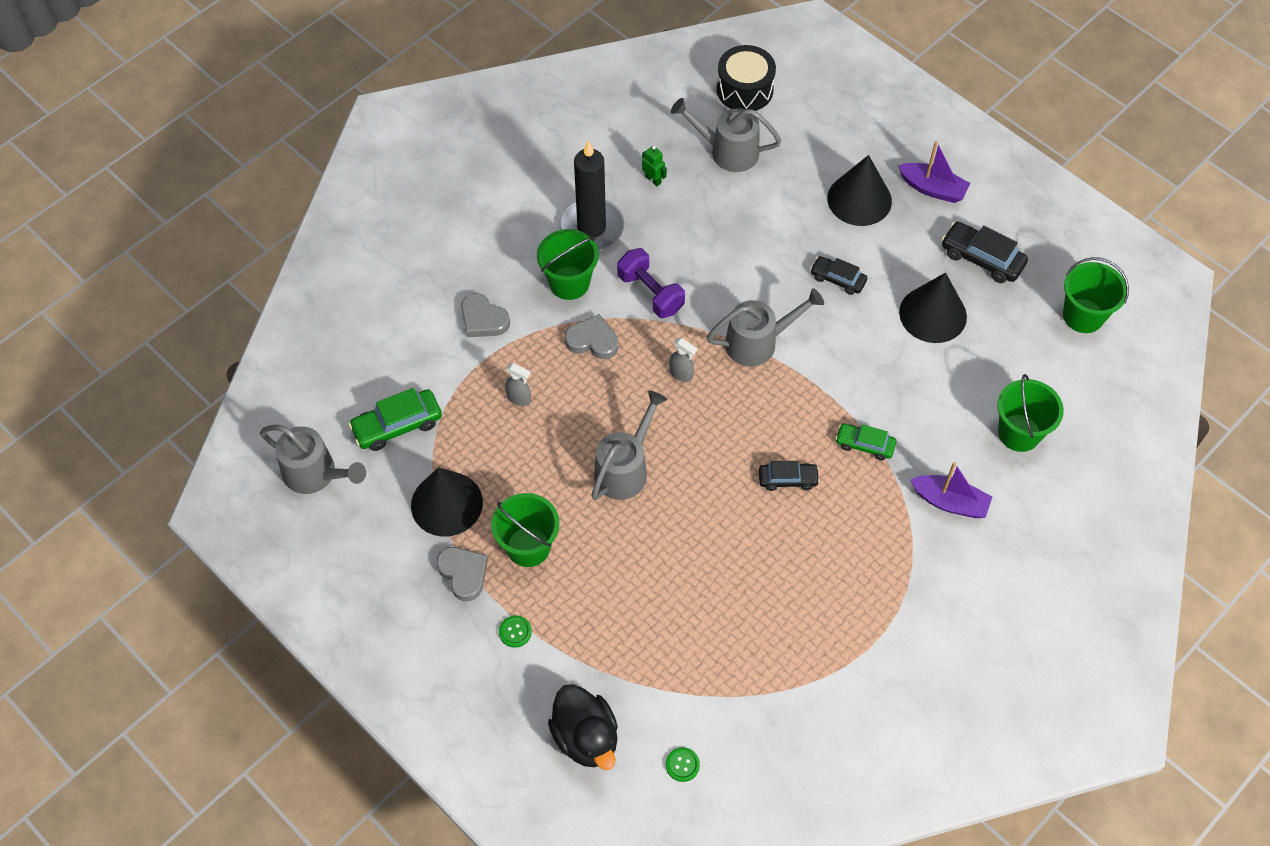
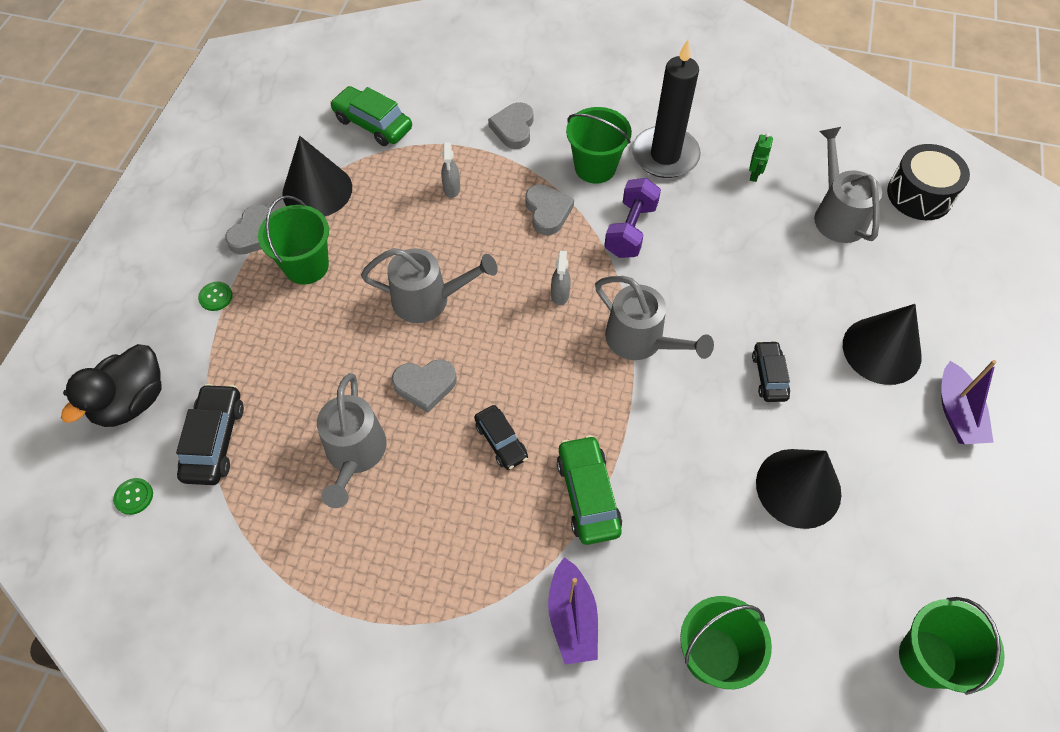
camera: 60 degrees right, 0 degrees up
grey watering can [260,425,366,494] -> grey watering can moved to [317,373,387,508]
green car [835,424,896,461] -> green car [557,435,622,545], size x1.53
black car [942,222,1028,283] -> black car moved to [176,384,244,485]
none -> grey heart [392,359,457,413]

